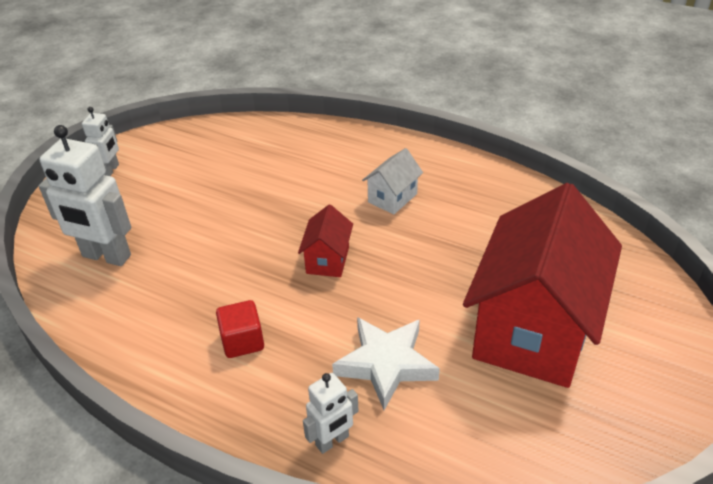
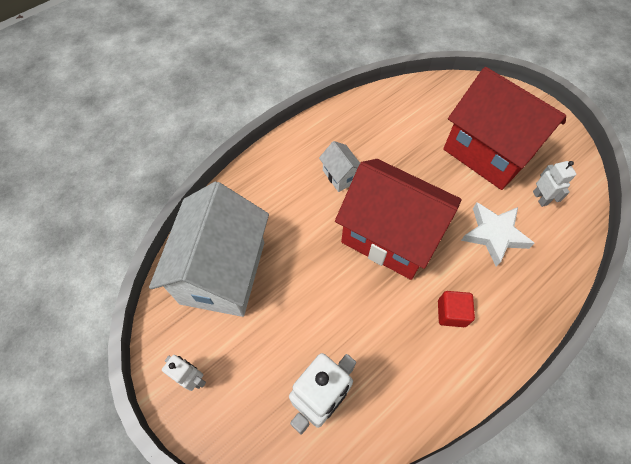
camera: 70 degrees left, 20 degrees up
red house [298,205,353,277] -> red house [335,159,462,280], size x2.37
white robot [303,373,359,454] -> white robot moved to [533,161,576,207]
none -> white house [149,182,269,317]

